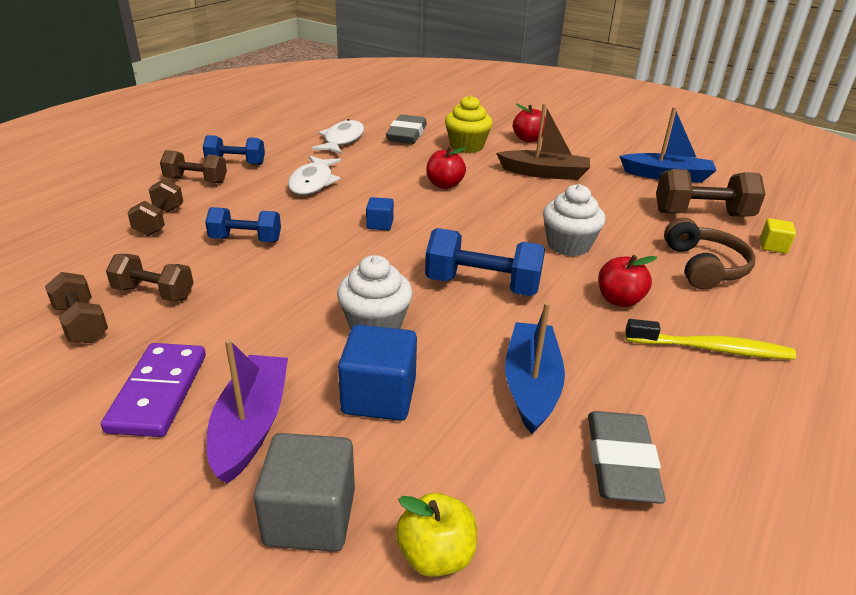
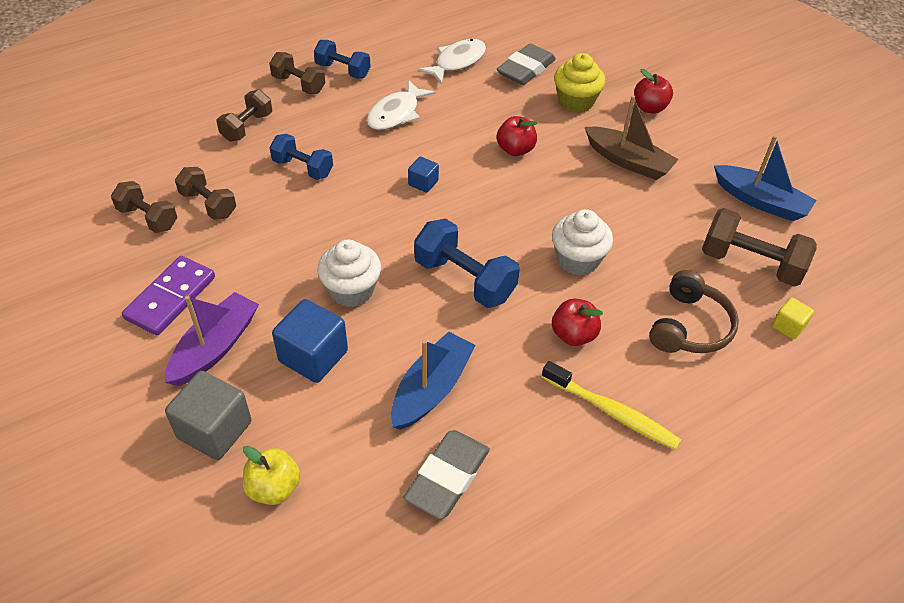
camera: 25 degrees right, 15 degrees up
brown dumbbell [45,272,108,343] -> brown dumbbell turned 45 degrees counterclockwise [111,181,177,233]

